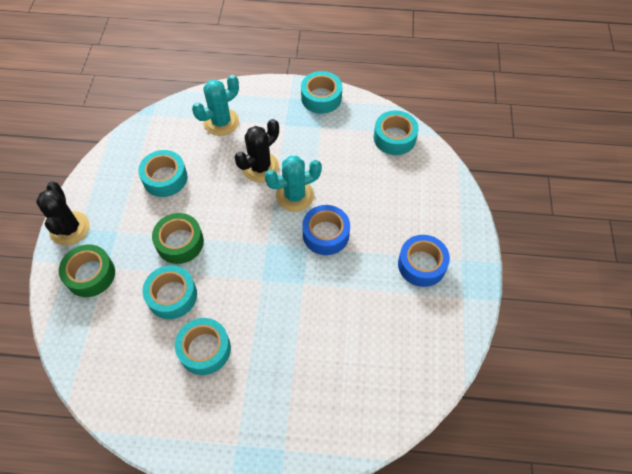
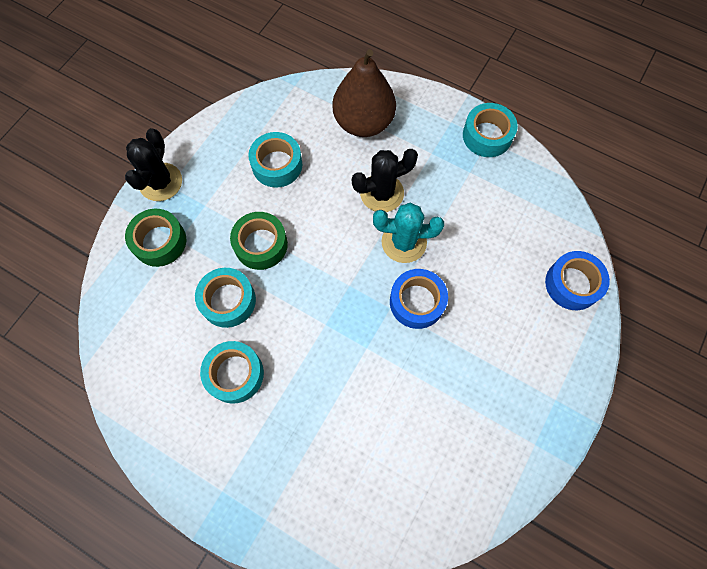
camera: 25 degrees right, 10 degrees up
turquoise cactus [192,75,239,136] -> brown pear [333,49,396,137]
turquoise tape [374,110,419,155] -> none
blue tape [398,235,450,287] -> blue tape moved to [545,251,610,310]

